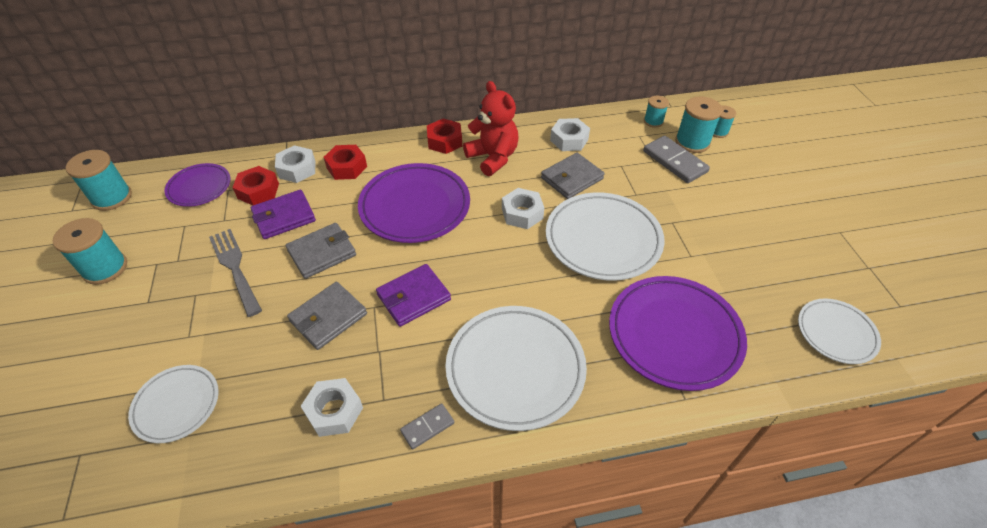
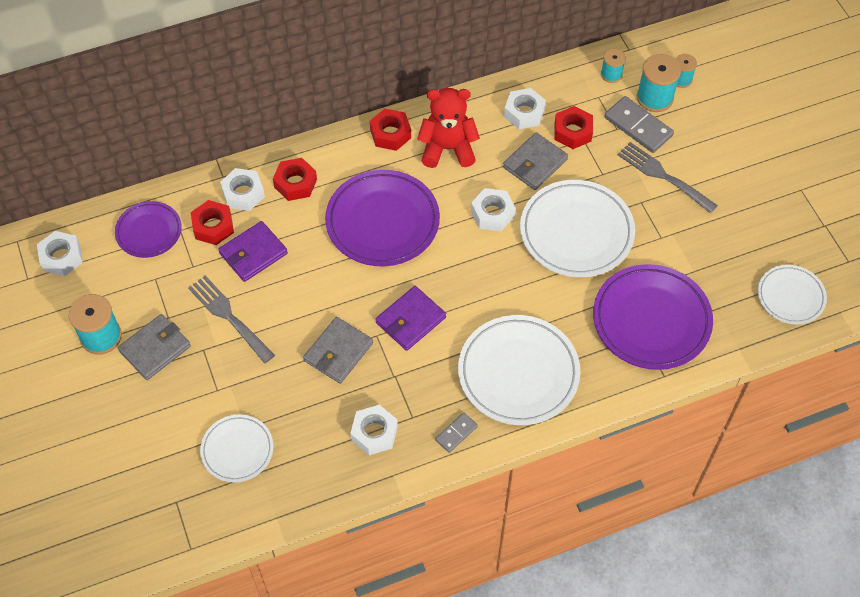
camera: 10 degrees left, 10 degrees up
turquoise spool [65,150,132,211] -> white nut [37,231,83,276]
grey wallet [286,223,356,279] -> grey wallet moved to [118,314,191,380]
red teddy bear [463,81,519,176] -> red teddy bear turned 45 degrees counterclockwise [417,88,480,168]
none -> red nut [554,106,593,149]
none -> grey fork [618,142,718,213]

